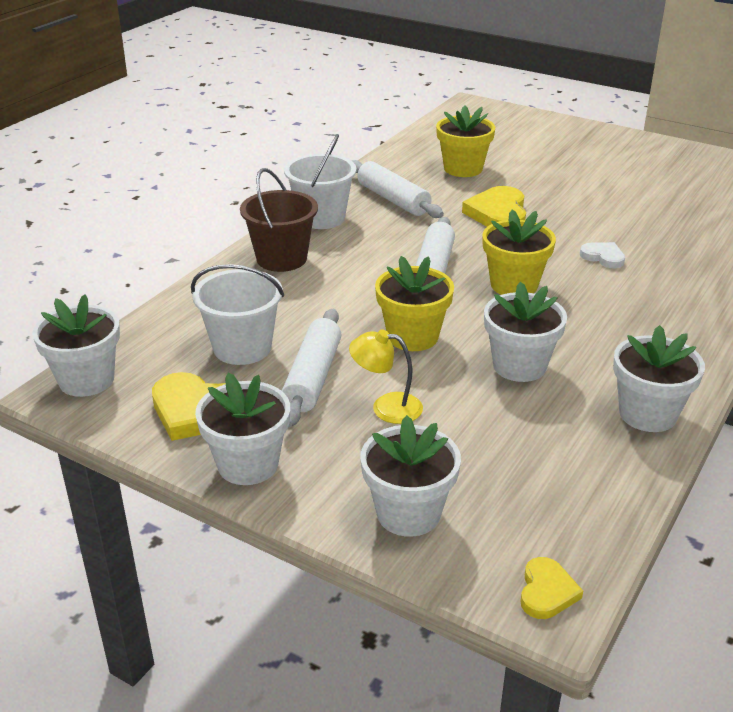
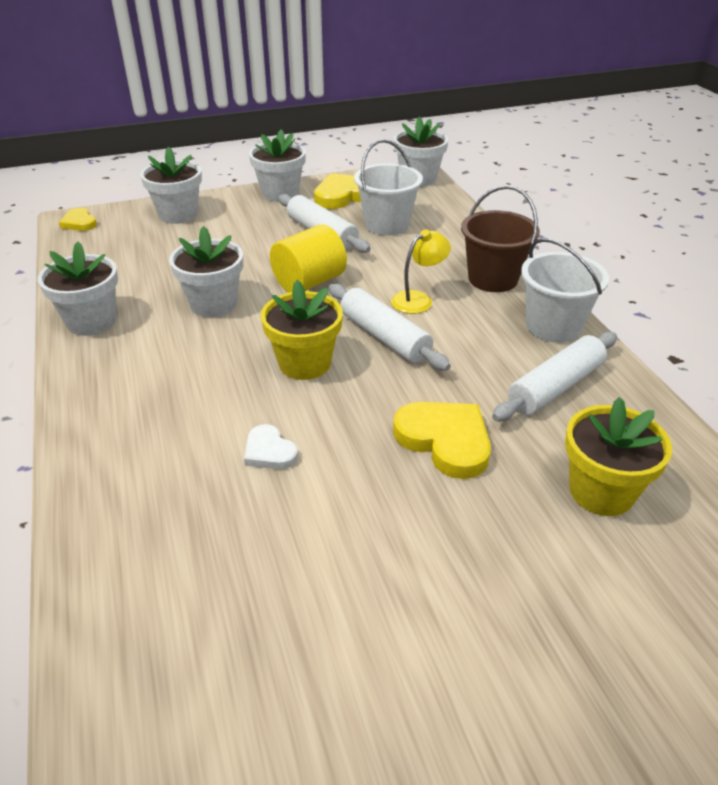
camera: 130 degrees right, 5 degrees up
yellow lamp [349,329,423,424] -> yellow lamp moved to [391,229,451,314]
white rolling pin [352,160,444,218] -> white rolling pin turned 45 degrees counterclockwise [492,332,617,422]
yellow flower pot [375,256,454,351] -> yellow cylinder [270,224,347,293]
white heart [580,242,625,268] -> white heart turned 60 degrees clockwise [244,424,298,469]

